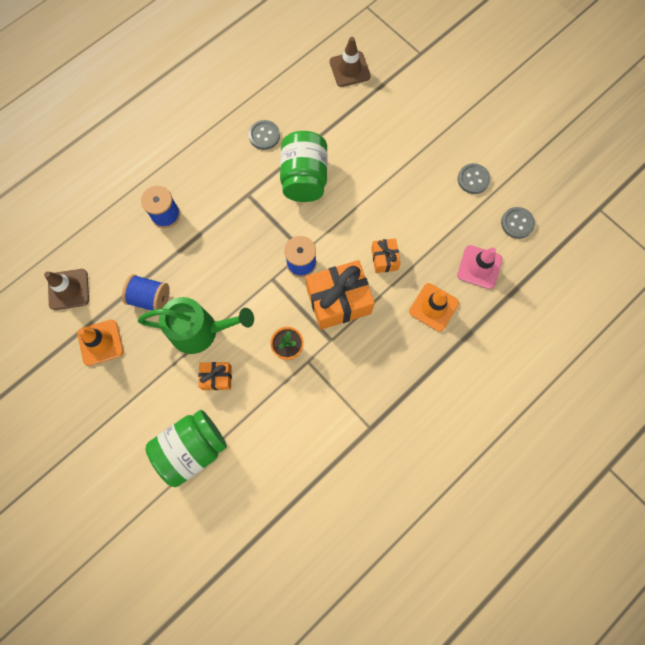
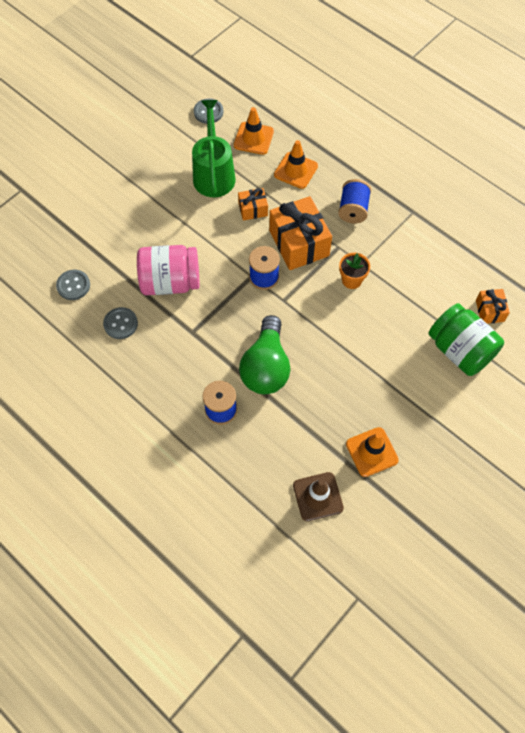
camera: 95 degrees left, 10 degrees down
blue spool [122,274,170,311] -> blue spool moved to [338,179,371,223]
green watering can [138,297,254,354] -> green watering can moved to [192,100,236,197]
orange gift [198,362,232,390] -> orange gift moved to [476,289,510,324]
green jar [280,131,328,202] -> pink jar [137,245,200,295]
brown traffic cone [330,37,371,87] -> none
pink traffic cone [457,245,503,289] -> orange traffic cone [234,107,274,155]
grey button [458,163,491,194] -> grey button moved to [56,270,90,300]
none -> green light bulb [239,315,290,394]

